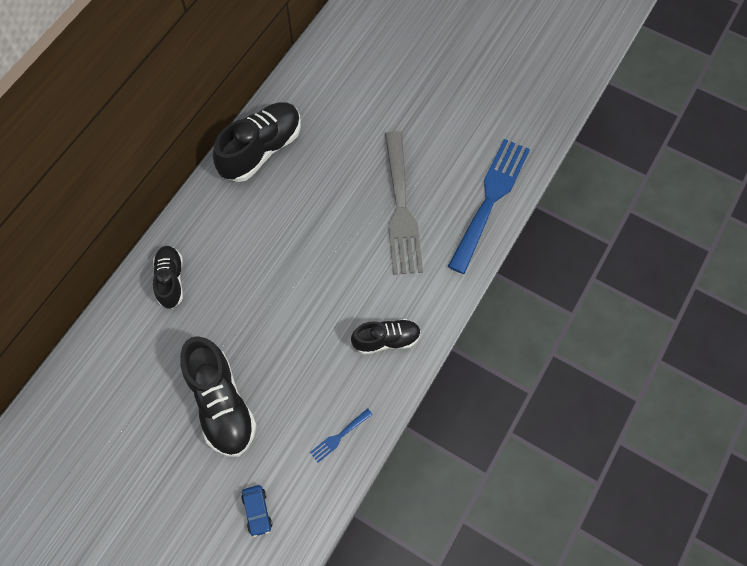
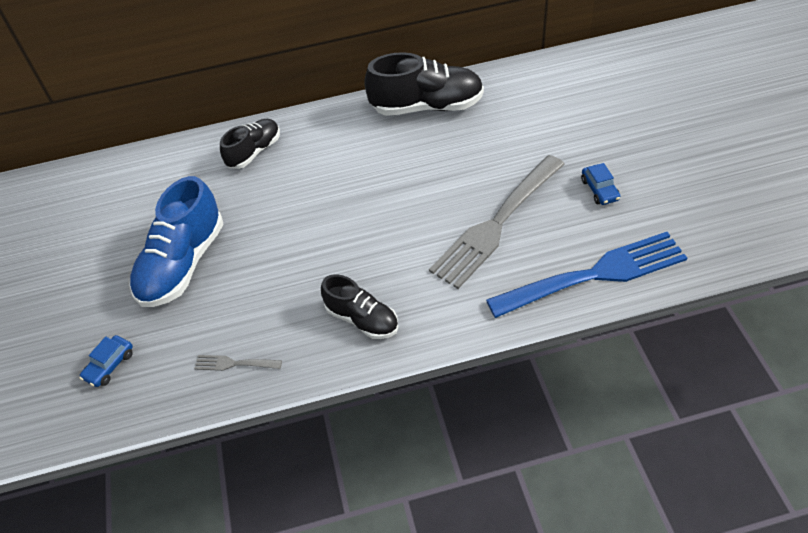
camera: 50 degrees right, 15 degrees down
black shoe [180,336,257,457] -> blue shoe [129,176,223,307]
blue fork [310,408,373,463] -> grey fork [194,355,282,371]
none -> blue car [581,163,621,205]

